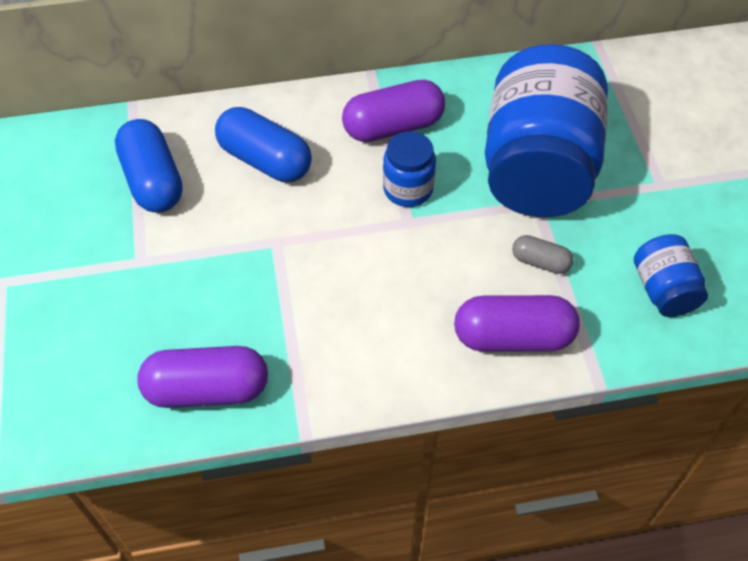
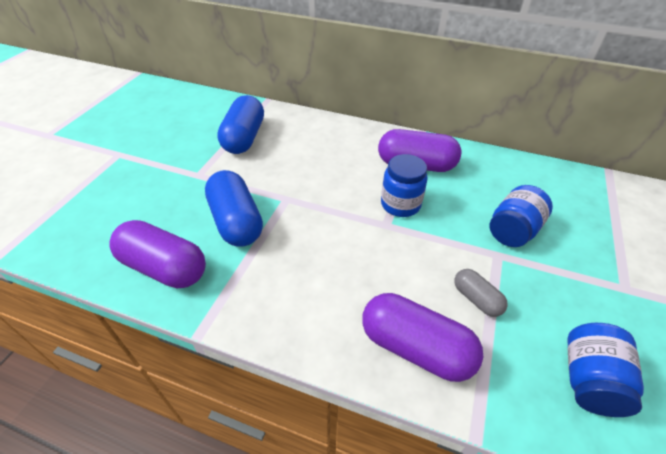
camera: 30 degrees right, 10 degrees down
blue capsule [215,107,312,182] -> blue capsule moved to [205,170,263,246]
blue jar [485,44,608,217] -> blue jar [490,185,553,247], size x0.45

